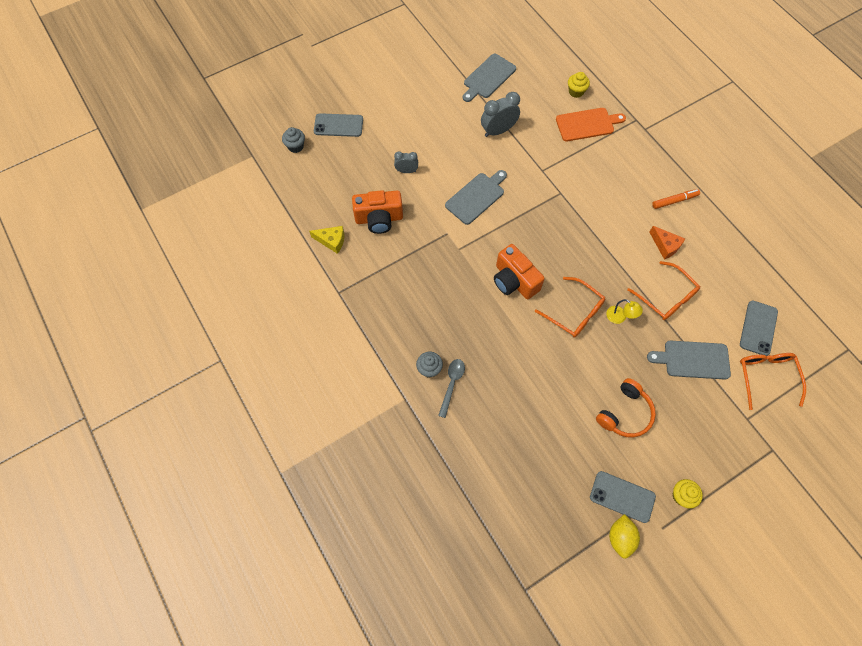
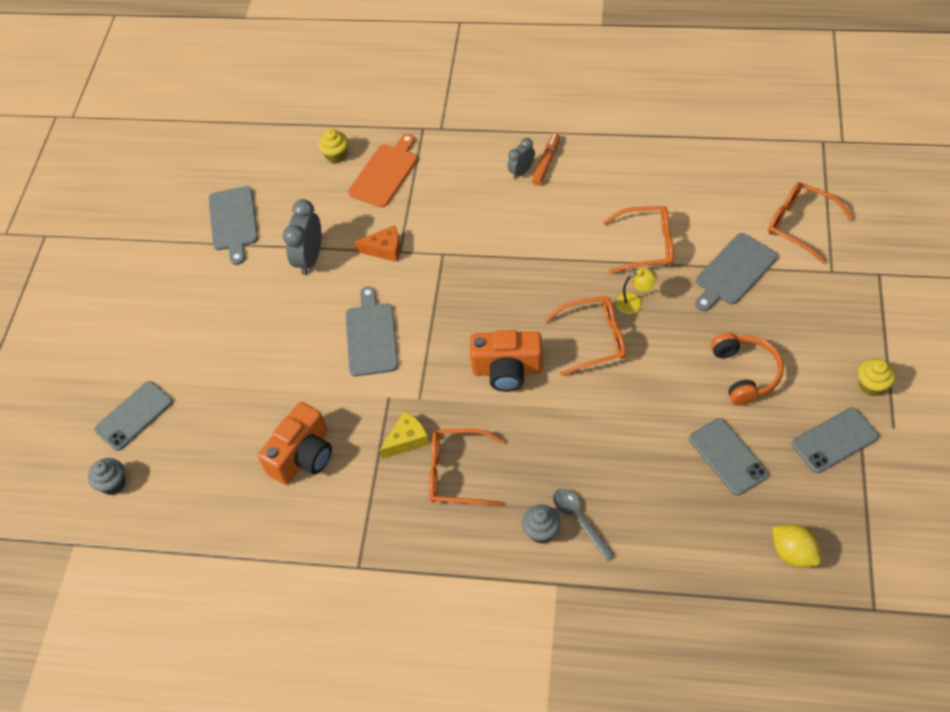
camera: 45 degrees left, 10 degrees down
yellow cheese [309,226,344,254] -> yellow cheese moved to [379,411,430,459]
grey clock [394,151,418,173] -> grey clock moved to [508,138,535,179]
yellow lemon [609,514,640,559] -> yellow lemon moved to [772,524,821,568]
orange cheese [649,226,685,260] -> orange cheese moved to [354,225,400,262]
grey phone [740,300,778,356] -> grey phone moved to [689,418,768,496]
none -> orange glasses [429,428,504,506]

